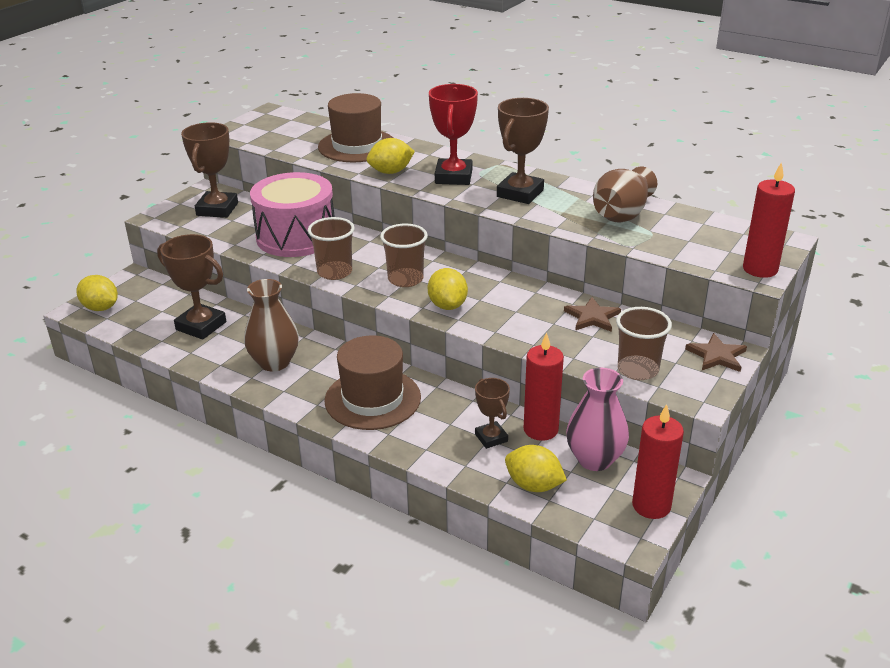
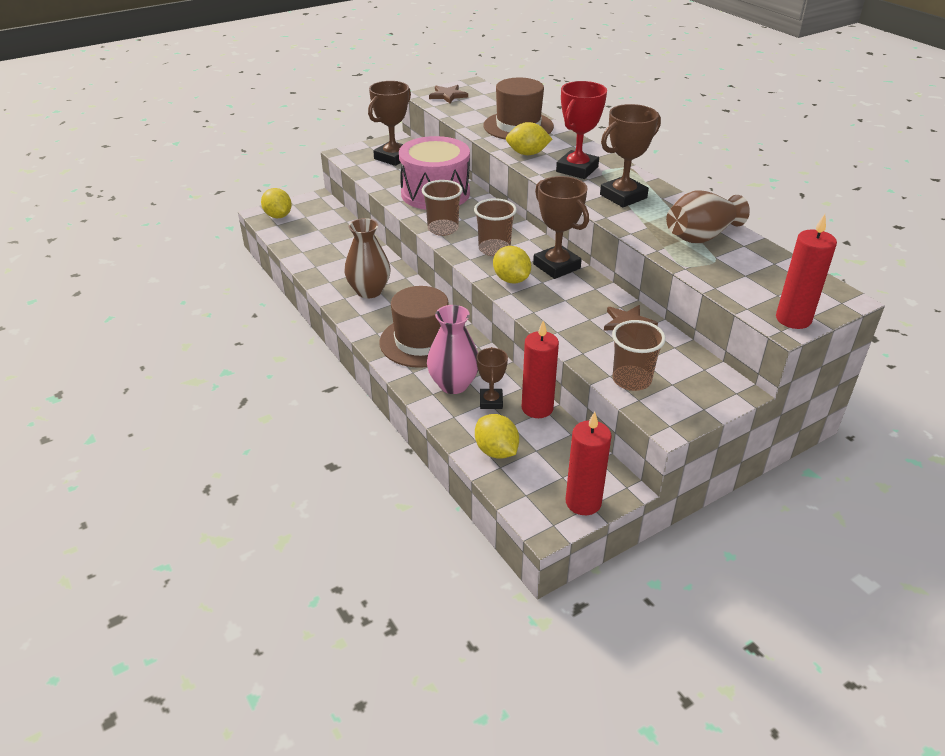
camera: 25 degrees right, 5 degrees up
brown trophy [157,234,226,340] -> brown trophy moved to [533,176,589,279]
yellow lemon [428,268,468,310] -> yellow lemon turned 45 degrees counterclockwise [493,246,531,284]
pink vase [566,368,629,471] -> pink vase moved to [427,305,478,394]
brown star [685,333,747,372] -> brown star moved to [429,85,468,103]

